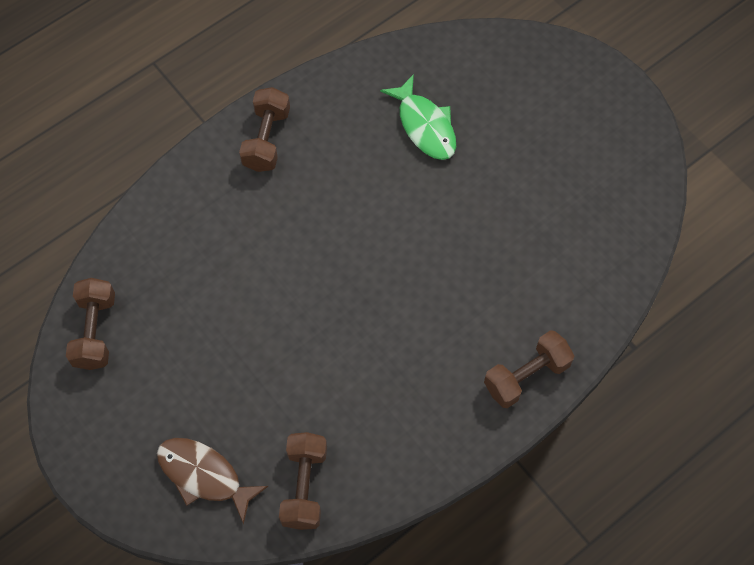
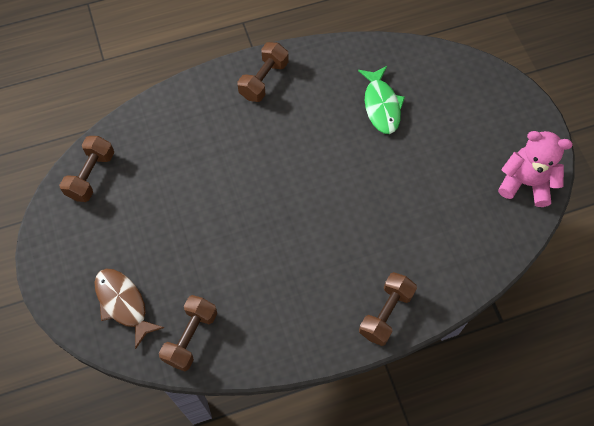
camera: 20 degrees right, 0 degrees up
brown dumbbell [484,330,574,408] -> brown dumbbell turned 45 degrees counterclockwise [359,272,417,346]
none -> pink teddy bear [498,131,573,207]

